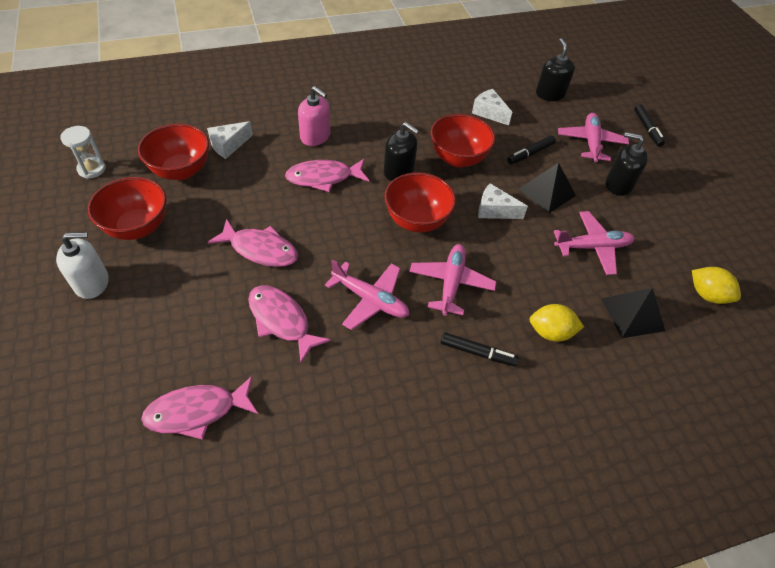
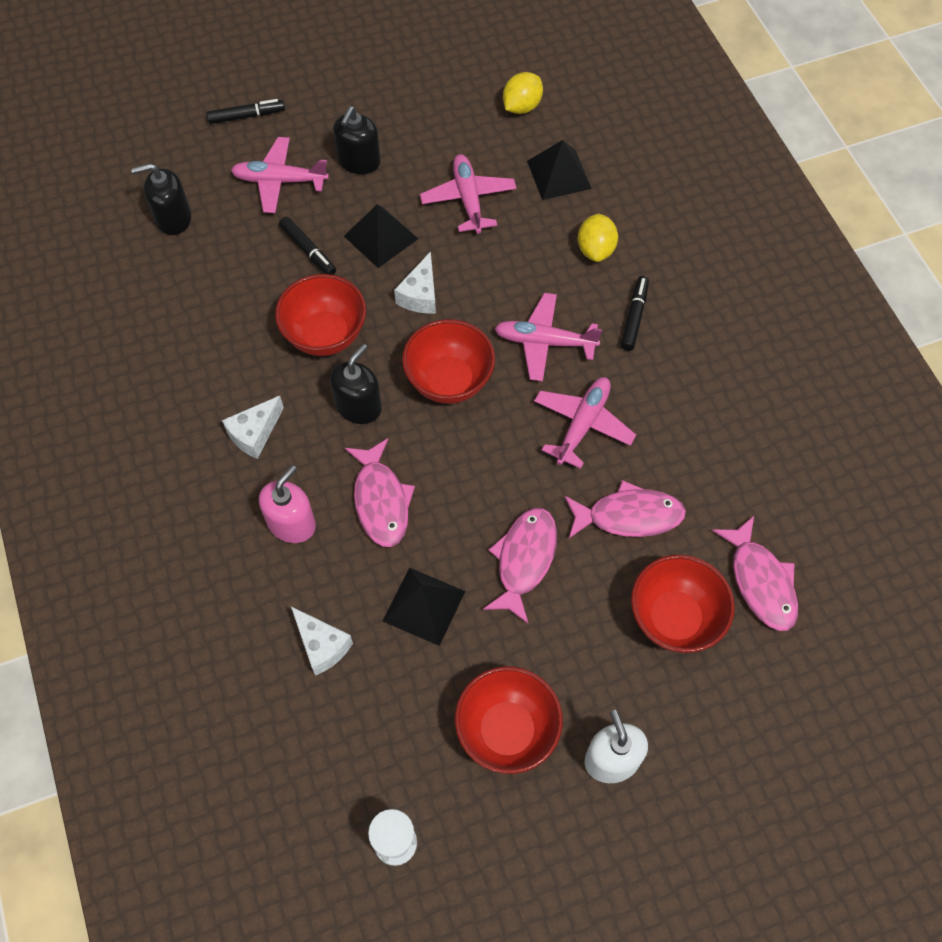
camera: 90 degrees left, 10 degrees up
red bowl [138,124,209,180] -> red bowl moved to [631,555,735,653]
pink fish [248,285,331,363] -> pink fish turned 135 degrees counterclockwise [565,480,686,538]
white cheese [472,89,512,125] -> white cheese moved to [222,396,284,459]
none -> black pyramid [383,568,465,646]

